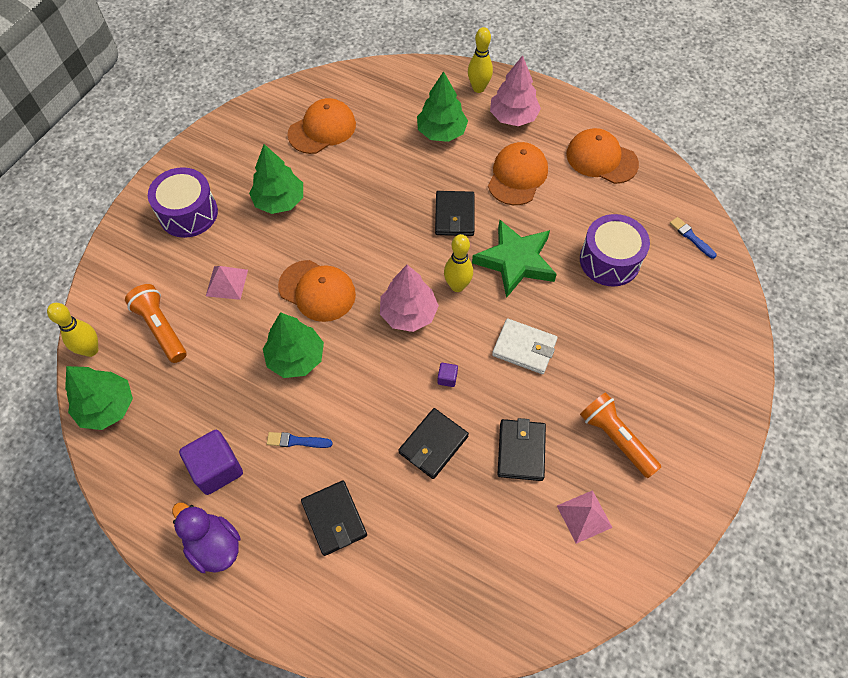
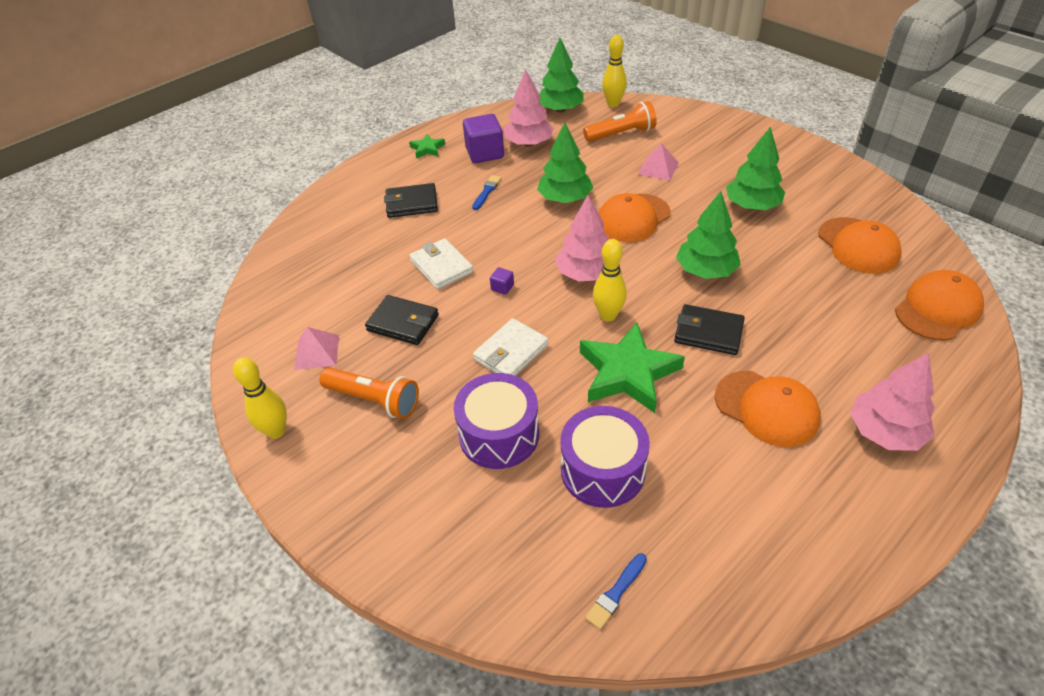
camera: 110 degrees right, 15 degrees down
purple drum [148,167,218,238] -> purple drum moved to [454,373,539,469]
purple duck [172,502,241,573] -> green star [409,134,445,158]
black wallet [398,408,469,479] -> white wallet [410,238,473,289]
green tree [417,71,468,142] -> green tree moved to [676,191,741,279]
yellow bowling pin [468,27,493,93] -> yellow bowling pin moved to [233,357,287,439]
orange cap [566,128,639,184] -> orange cap moved to [895,270,984,341]
orange flashlight [580,392,661,478] -> orange flashlight turned 45 degrees clockwise [319,367,419,419]
blue brush [670,217,717,259] -> blue brush turned 150 degrees clockwise [585,553,647,629]
none -> pink tree [504,69,554,147]

